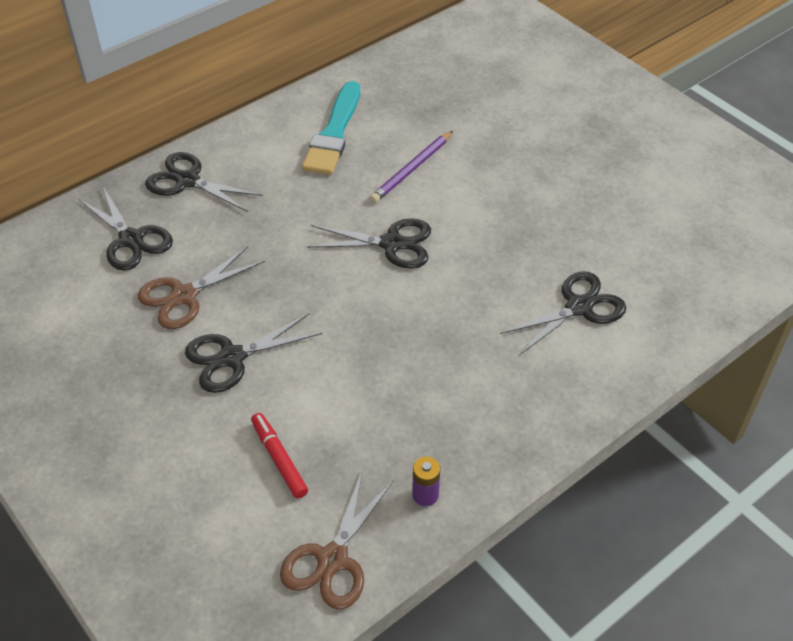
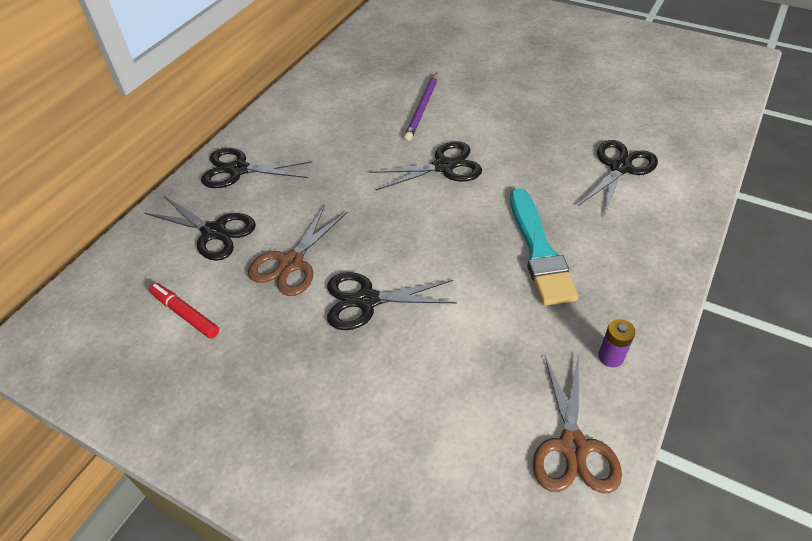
camera: 20 degrees left, 0 degrees up
black scissors [185,313,322,393] -> black scissors turned 45 degrees clockwise [327,272,457,330]
red marker [251,413,308,499] -> red marker moved to [149,283,219,338]
turquoise brush [302,81,360,175] -> turquoise brush moved to [510,188,578,306]

